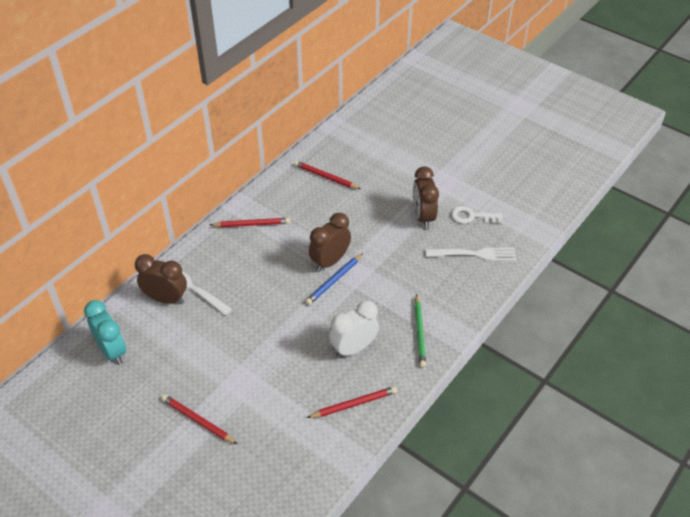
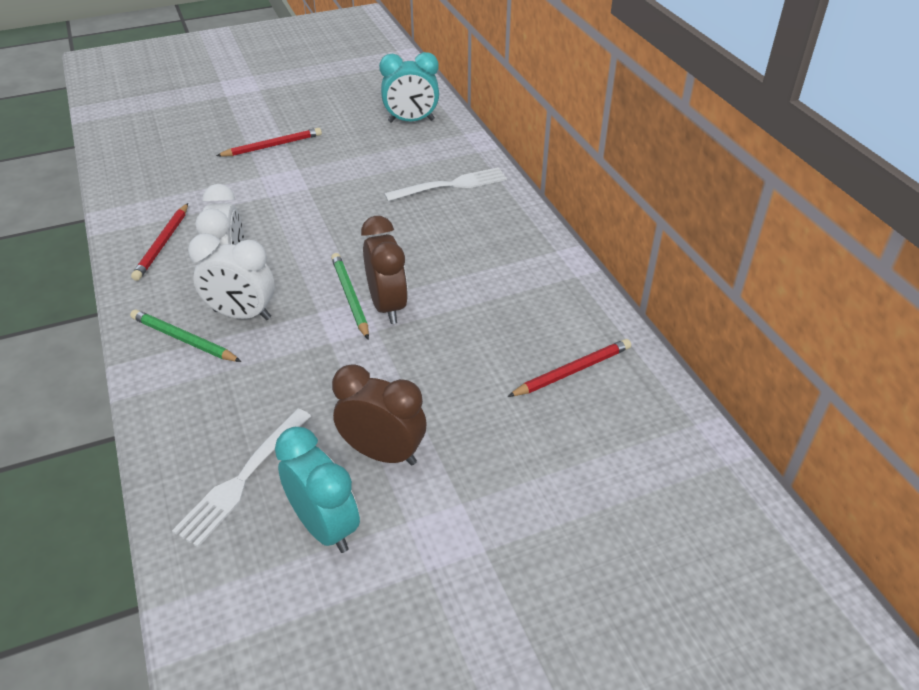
camera: 120 degrees right, 5 degrees down
brown clock [135,254,187,304] -> none
red pencil [210,218,290,227] -> none
blue pencil [305,253,363,305] -> green pencil [331,253,369,340]
white key [451,206,502,224] -> turquoise clock [275,427,360,553]
none -> white clock [188,233,275,320]

